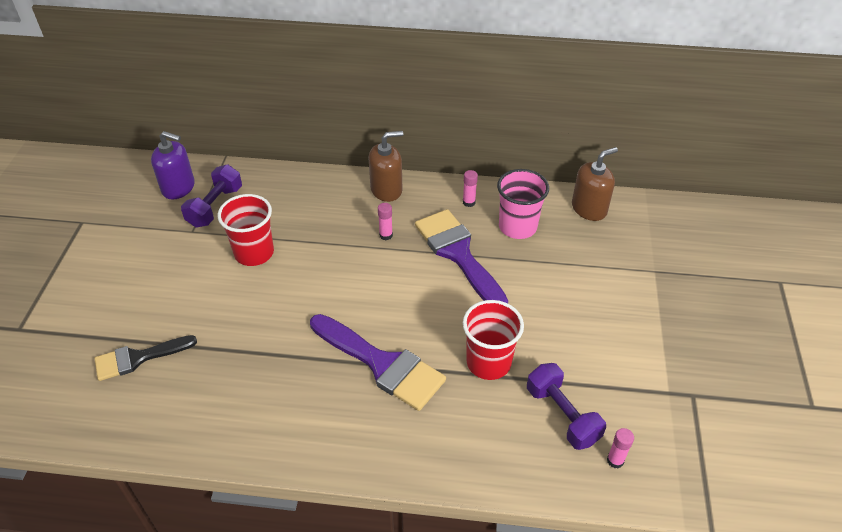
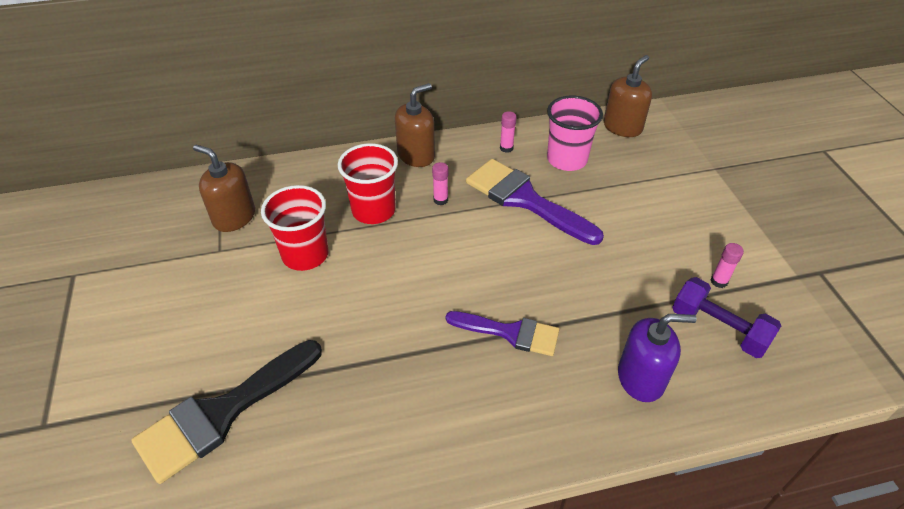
camera: 20 degrees left, 0 degrees up
black brush [94,335,197,381] -> black brush [131,340,322,484], size x1.58
purple soap dispenser [151,131,195,200] -> purple soap dispenser moved to [618,314,697,402]
purple dumbbell [181,165,242,228] -> brown soap dispenser [193,145,255,232]
purple brush [310,314,446,411] -> purple brush [446,311,559,356], size x0.63
red cup [463,300,524,380] -> red cup moved to [338,143,398,224]
pink glue stick [607,428,634,468] -> pink glue stick moved to [711,243,744,288]

